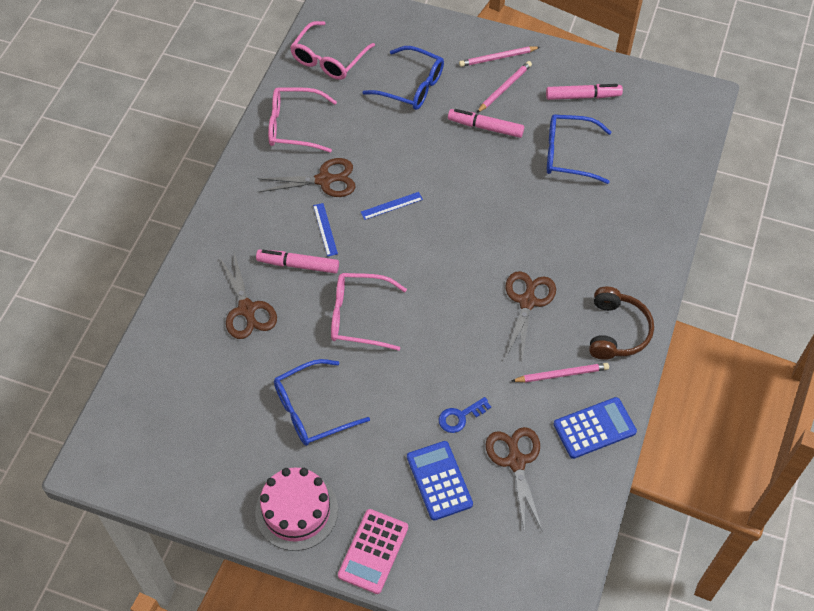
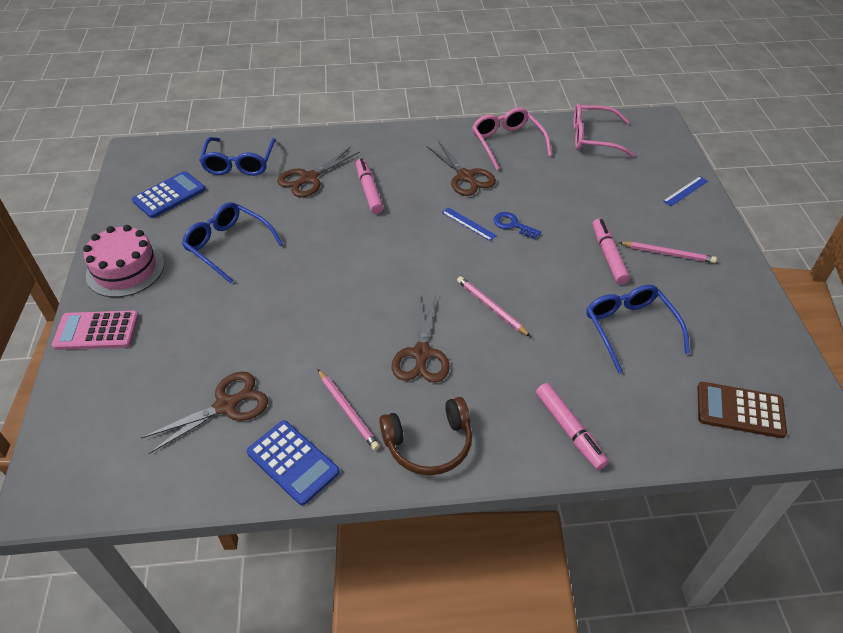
camera: 65 degrees right, 10 degrees down
blue ruler [313,203,338,257] -> blue ruler moved to [663,176,708,206]
pink glasses [331,273,407,351] -> none
blue glasses [363,46,444,110] -> blue glasses moved to [199,137,276,176]
blue calculator [407,441,473,521] -> blue calculator moved to [132,171,205,218]
blue key [439,397,491,433] -> blue key moved to [494,212,541,239]
pink pencil [459,46,540,67] -> pink pencil moved to [457,276,531,337]
brown scissors [505,271,556,359] -> brown scissors turned 105 degrees clockwise [392,295,450,383]
pink marker [546,84,623,100] -> pink marker moved to [536,383,609,470]
none -> brown calculator [698,382,787,438]

